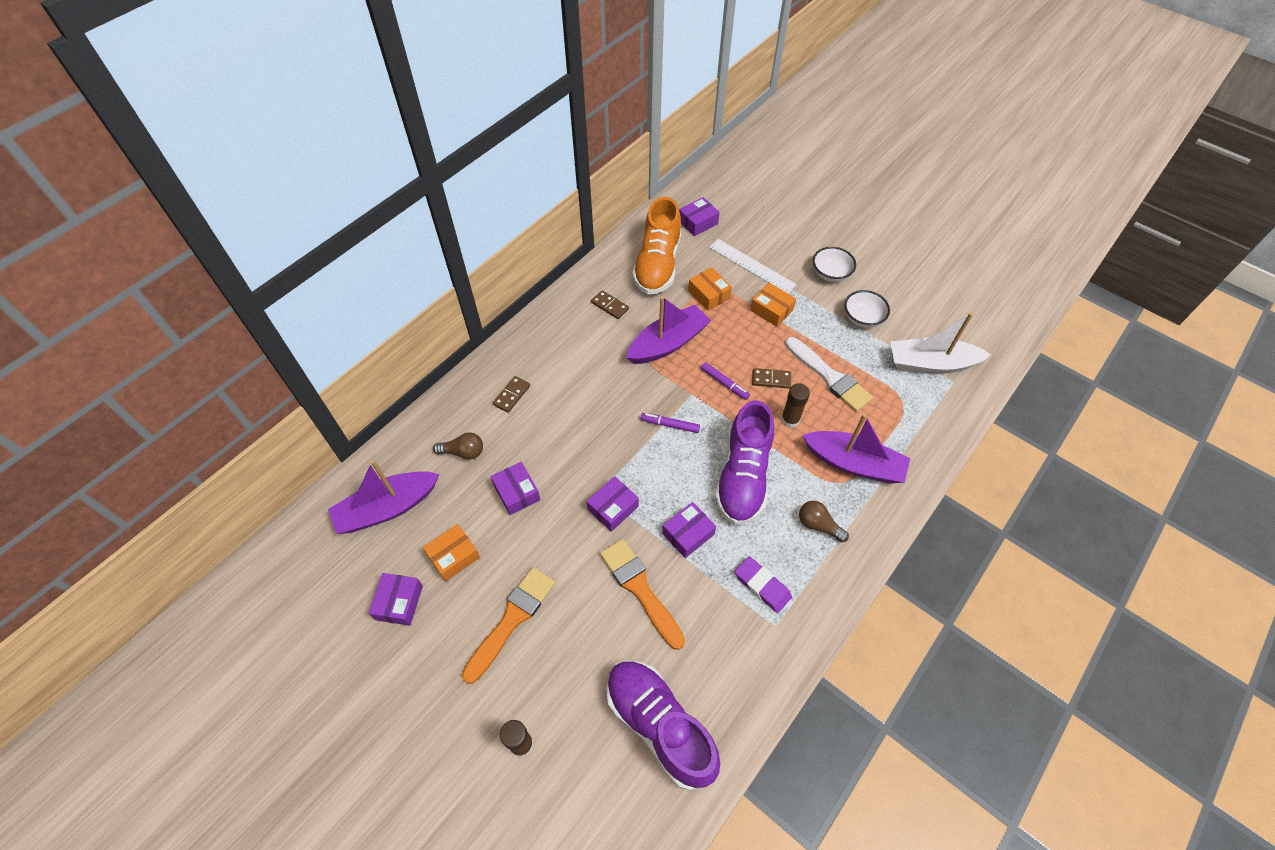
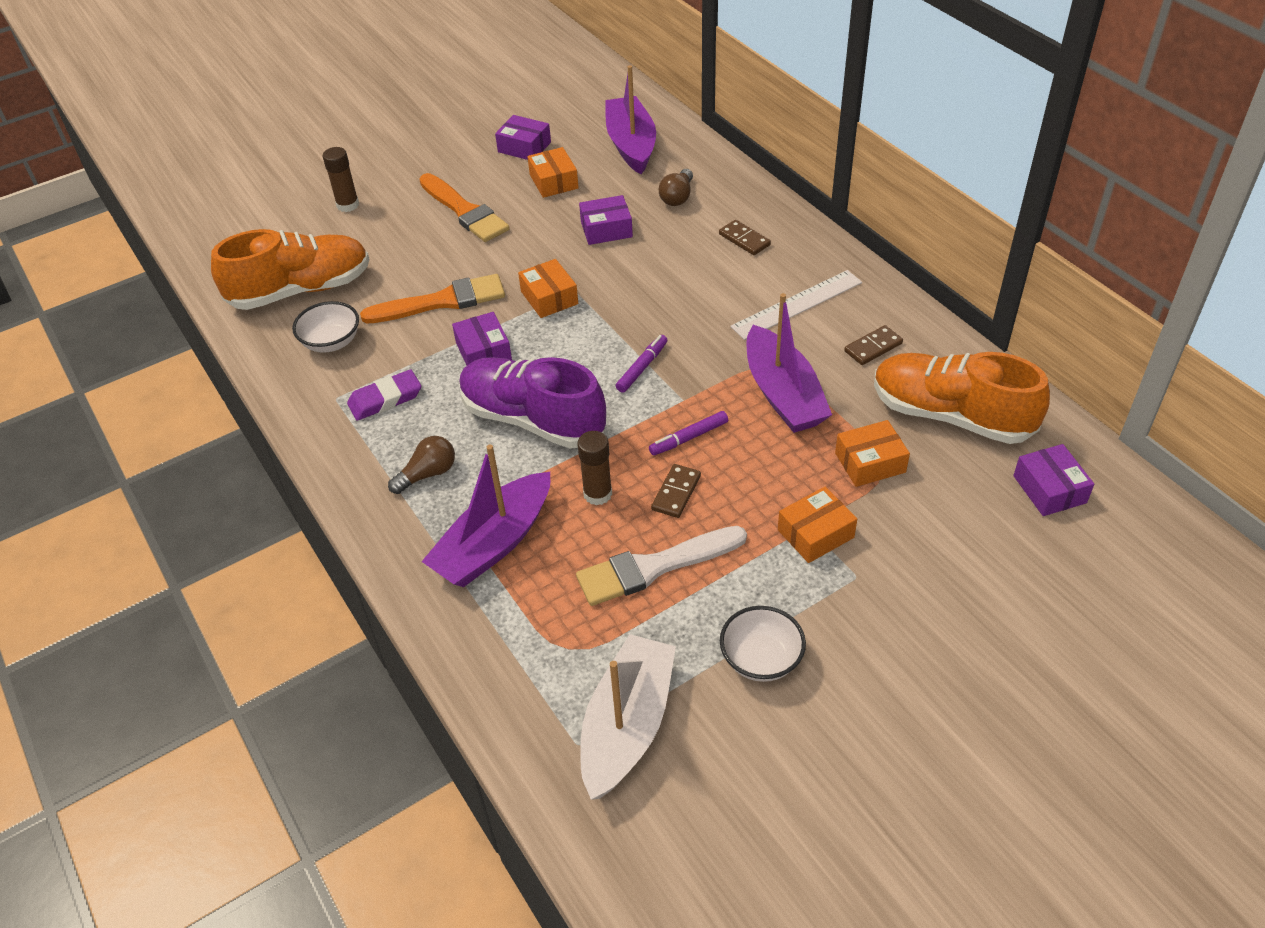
camera: 110 degrees right, 10 degrees down
purple box [587,476,639,532] -> orange box [518,259,578,318]
purple shoe [606,660,720,790] -> orange shoe [211,229,370,310]
white ruler [709,239,797,293] -> white ruler moved to [730,270,862,340]
white bowl [813,247,856,282] -> white bowl moved to [292,301,359,353]

